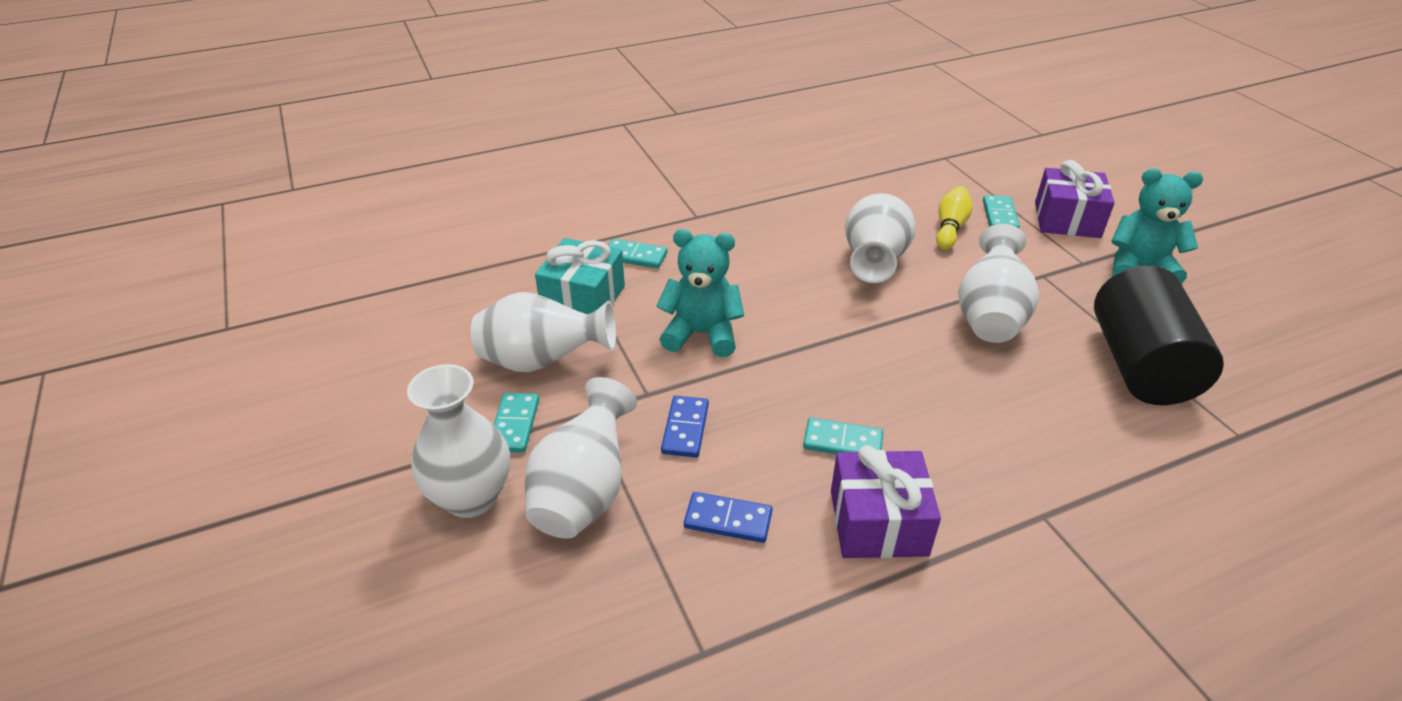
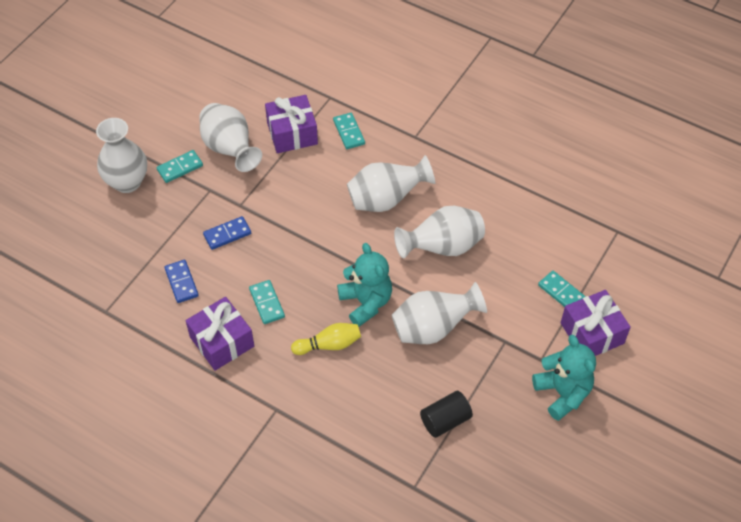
camera: 55 degrees right, 15 degrees up
white vase [525,377,637,539] -> white vase moved to [347,155,435,212]
turquoise gift [535,238,625,314] -> purple gift [265,95,318,153]
turquoise teddy bear [656,229,744,357] -> turquoise teddy bear moved to [337,243,392,327]
yellow bowling pin [936,186,972,250] -> yellow bowling pin moved to [291,323,361,355]
turquoise domino [983,195,1020,228] -> turquoise domino turned 75 degrees clockwise [538,271,586,307]
black cylinder [1094,266,1224,405] -> black cylinder [420,391,473,438], size x0.53

